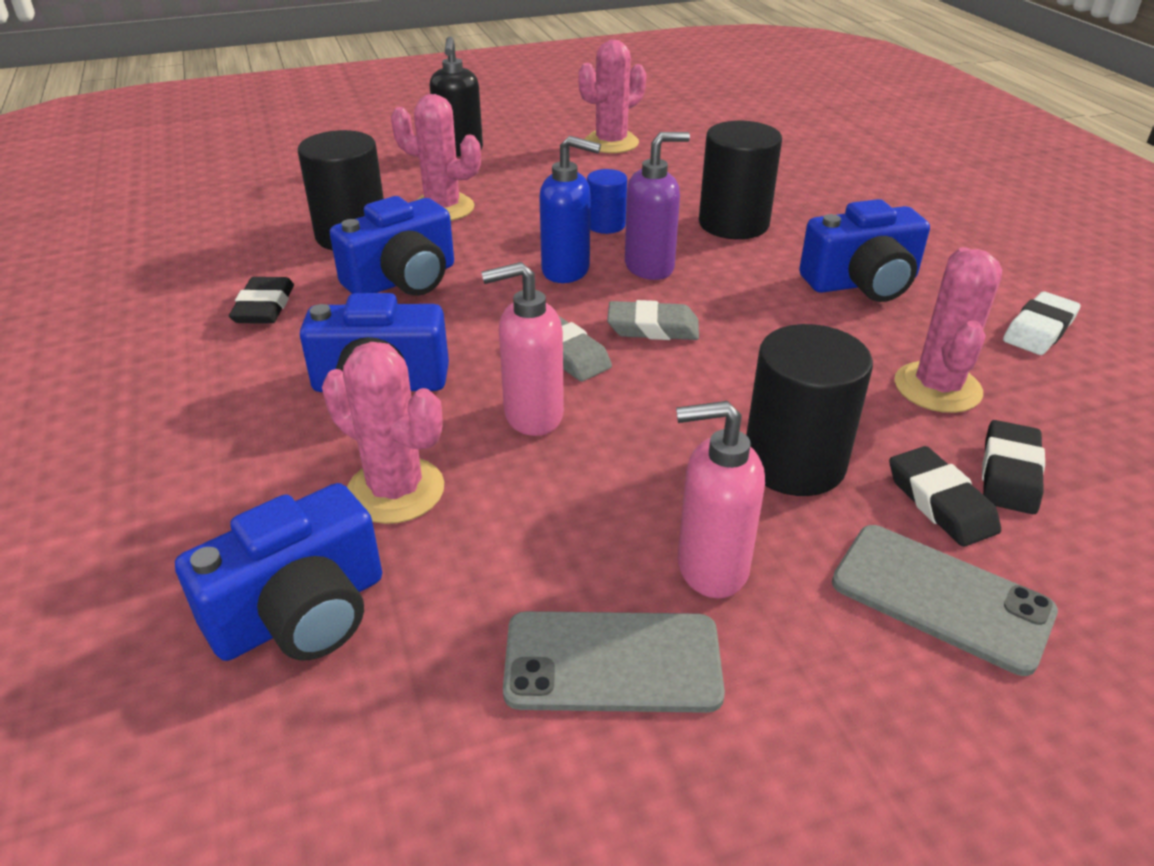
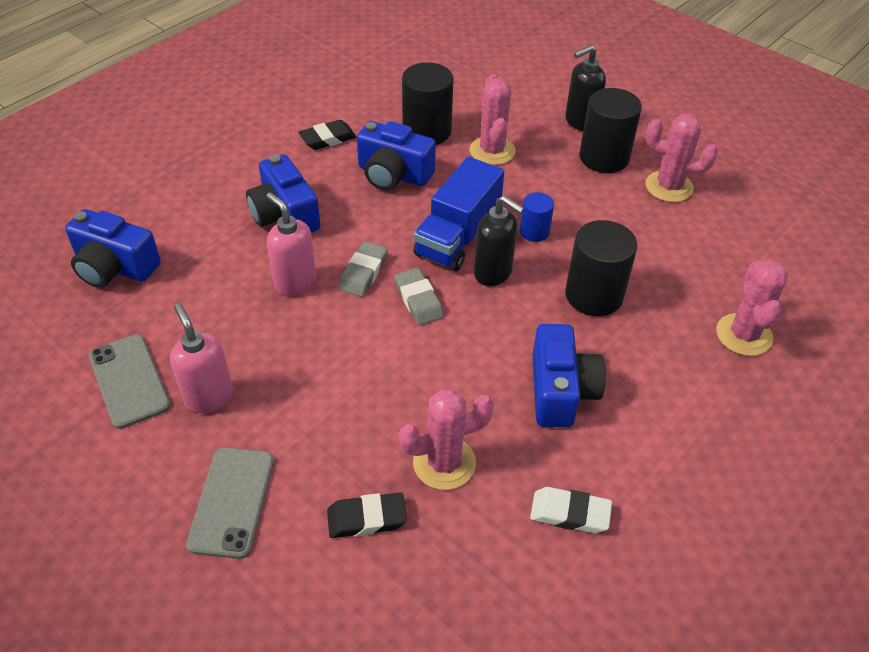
camera: 60 degrees right, 10 degrees up
pink cactus [322,342,444,524] -> pink cactus moved to [716,260,788,356]
blue soap dispenser [540,136,601,283] -> blue truck [413,157,504,271]
purple soap dispenser [625,132,690,280] -> black soap dispenser [474,195,524,286]
black cylinder [746,324,873,496] -> black cylinder moved to [579,88,642,173]
blue camera [799,199,930,302] -> blue camera turned 135 degrees counterclockwise [532,324,606,427]
black eraser [889,446,1001,547] -> none

